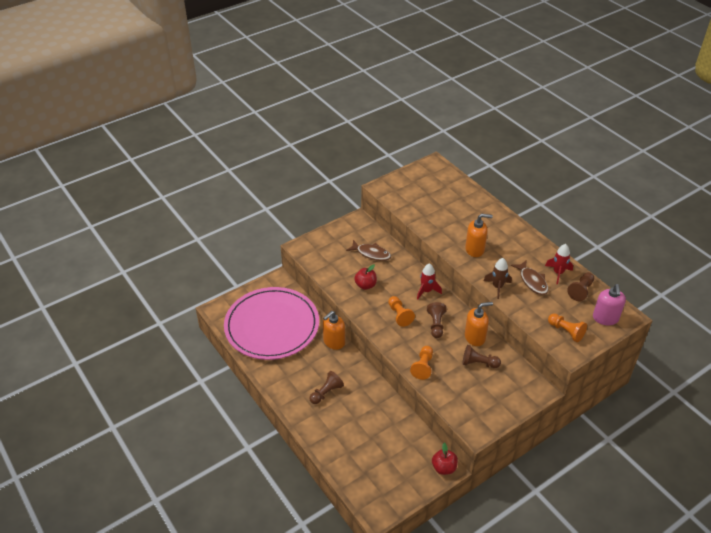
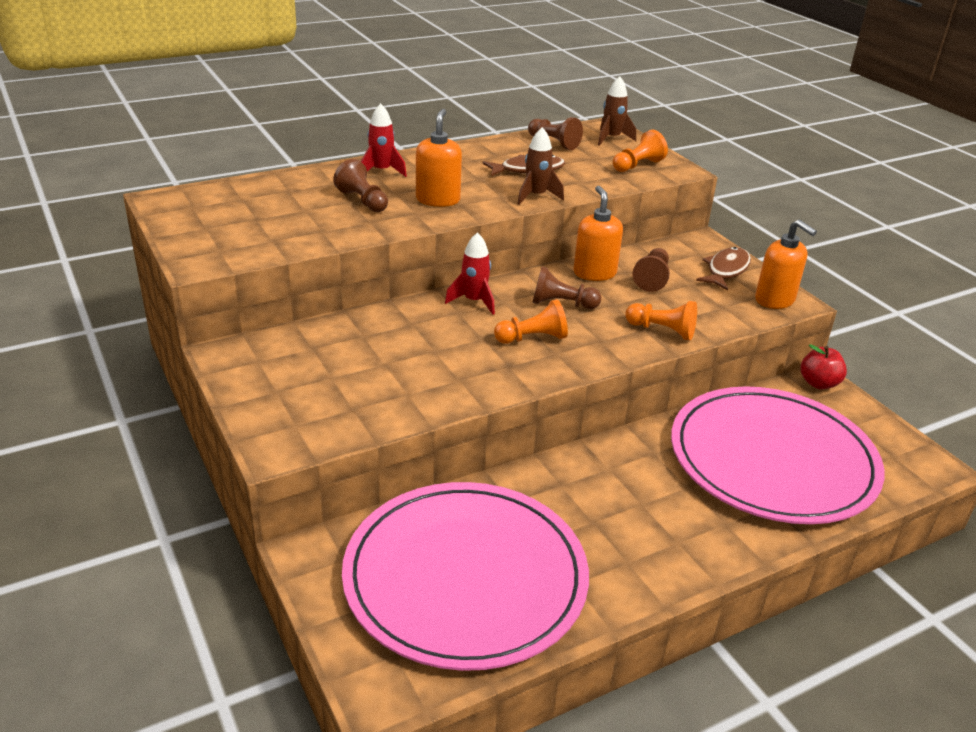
camera: 85 degrees left, 10 degrees down
brown pawn [309,371,344,404] -> brown pawn moved to [333,159,388,212]
orange soap dispenser [323,311,345,350] -> orange soap dispenser moved to [755,219,817,309]
brown fish [346,240,391,261] -> brown fish moved to [696,247,751,291]
red apple [354,264,377,290] -> none
red rocket [545,244,573,284] -> red rocket moved to [361,103,407,177]
pink soap dispenser [593,284,626,325] -> brown rocket [598,76,636,146]
none -> pink plate [671,386,885,524]

